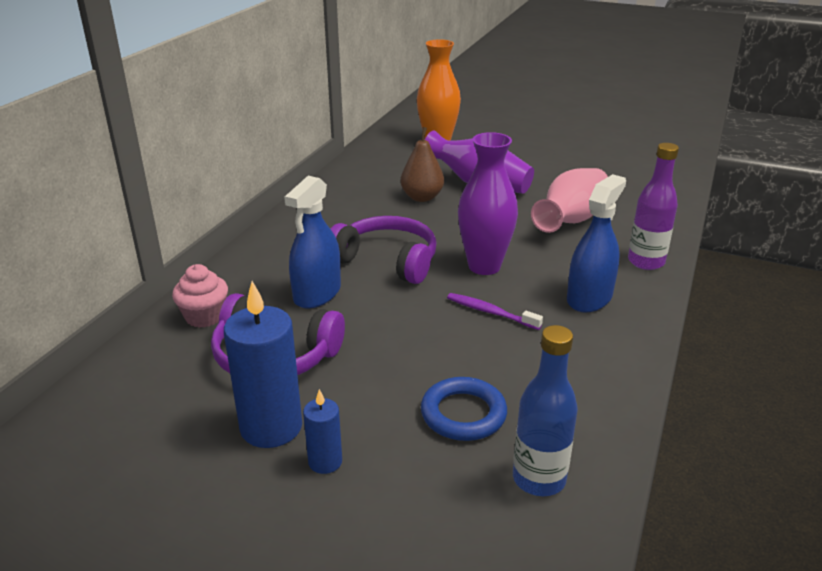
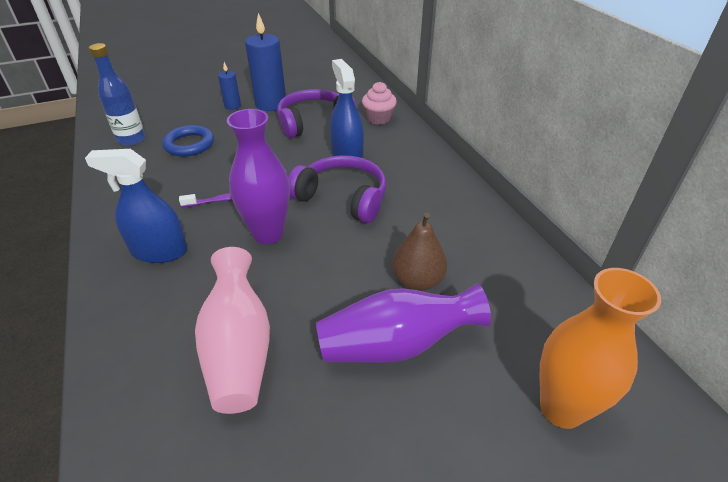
camera: 135 degrees right, 10 degrees up
purple headphones [331,216,436,284] -> purple headphones turned 135 degrees counterclockwise [288,155,386,223]
blue spray bottle [567,174,626,313] -> blue spray bottle turned 105 degrees clockwise [85,149,187,263]
purple bottle [628,143,679,270] -> none

